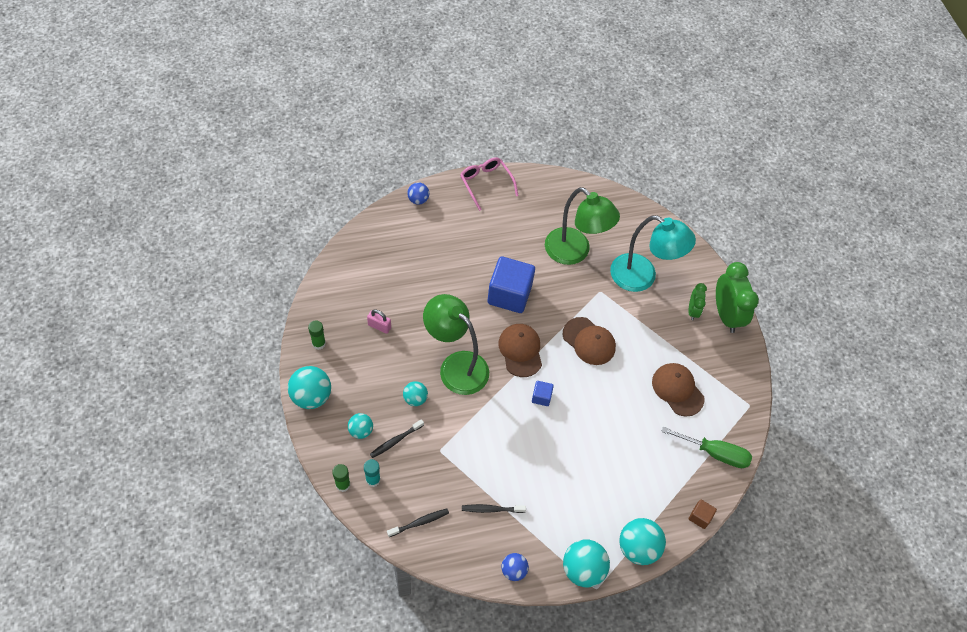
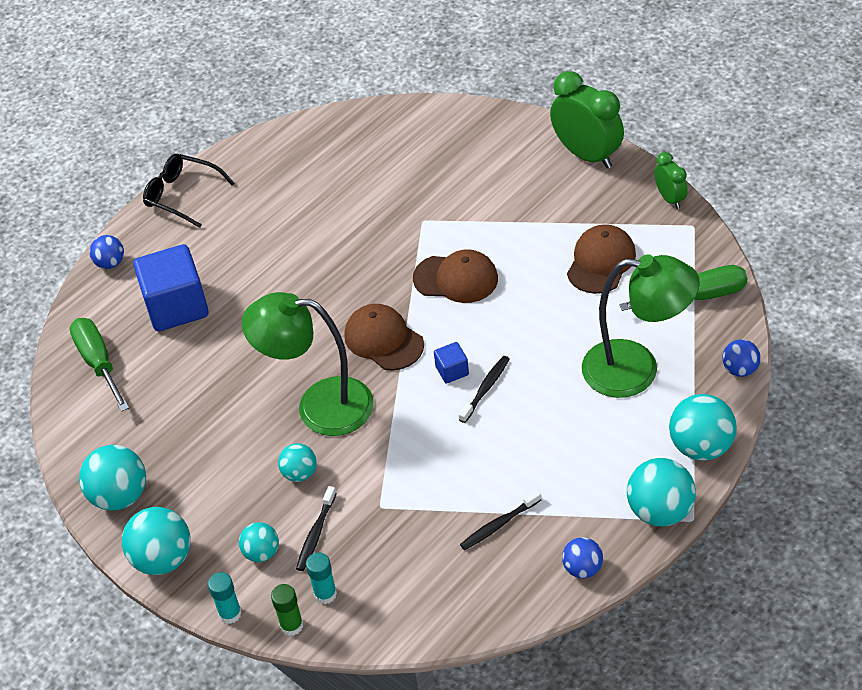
camera: 25 degrees left, 10 degrees down
green glue stick [308,320,326,350] -> turquoise ball [79,445,146,511]
pink padlock [367,309,391,334] -> none
black toothbrush [387,509,449,537] -> black toothbrush moved to [459,356,509,423]
pink glasses [460,157,519,211] -> black glasses [143,154,235,228]
blue cube [488,257,535,313] -> blue cube moved to [133,244,209,332]
green lamp [545,187,620,265] -> green lamp moved to [582,254,700,398]
turquoise lamp [610,215,696,292] -> none
brown cap [652,363,705,417] -> brown cap turned 90 degrees clockwise [567,224,636,294]
green clock [689,283,707,320] -> green clock moved to [654,152,688,209]
brown cube [689,500,717,529] -> blue ball [722,339,761,377]
none -> green screwdriver [69,318,129,412]
none -> turquoise glue stick [208,572,242,624]

